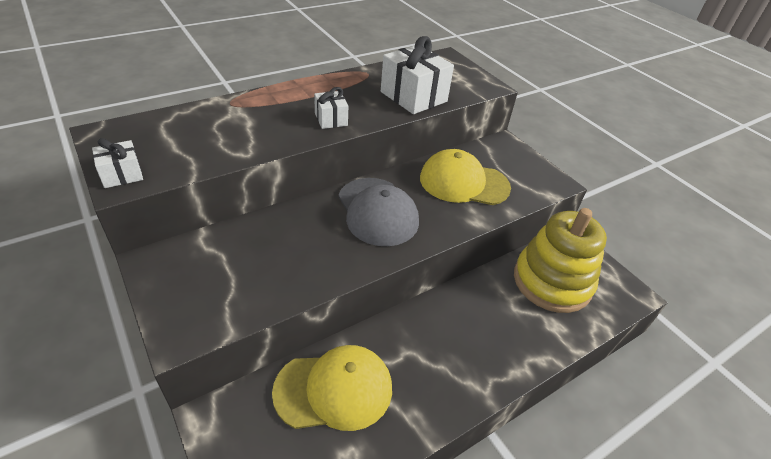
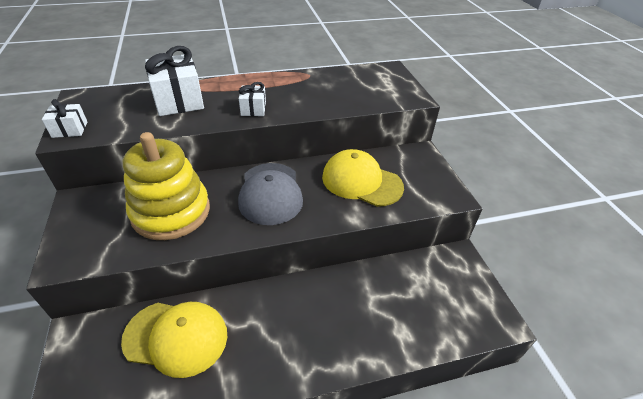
camera: 20 degrees right, 0 degrees up
white gift [381,36,454,114] -> white gift moved to [145,46,204,116]
yellow stacking toy [514,208,607,313] -> yellow stacking toy moved to [123,132,210,240]

